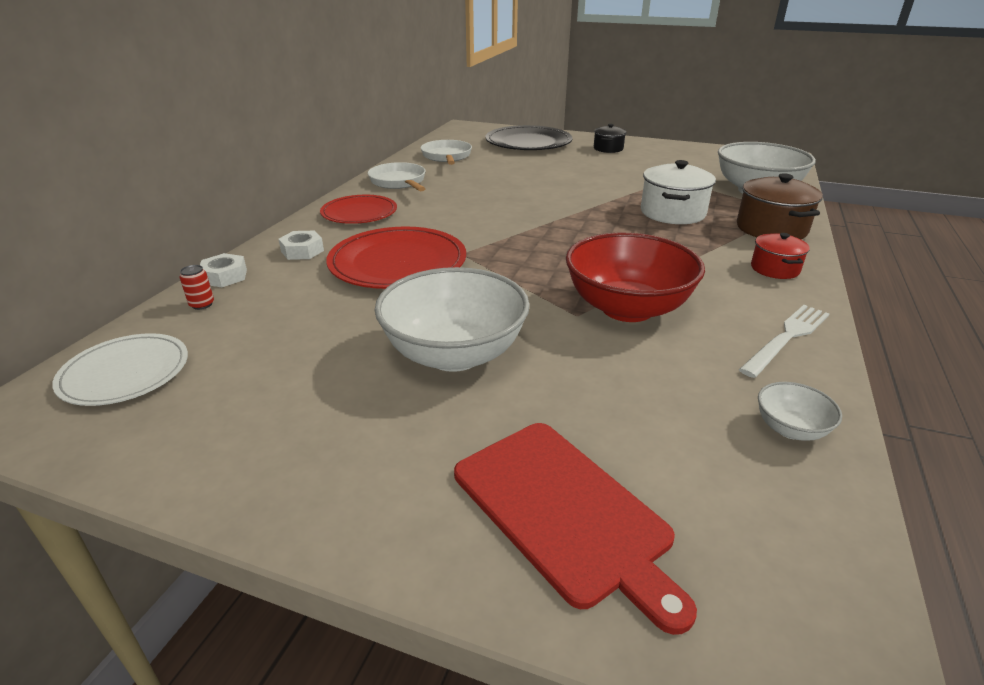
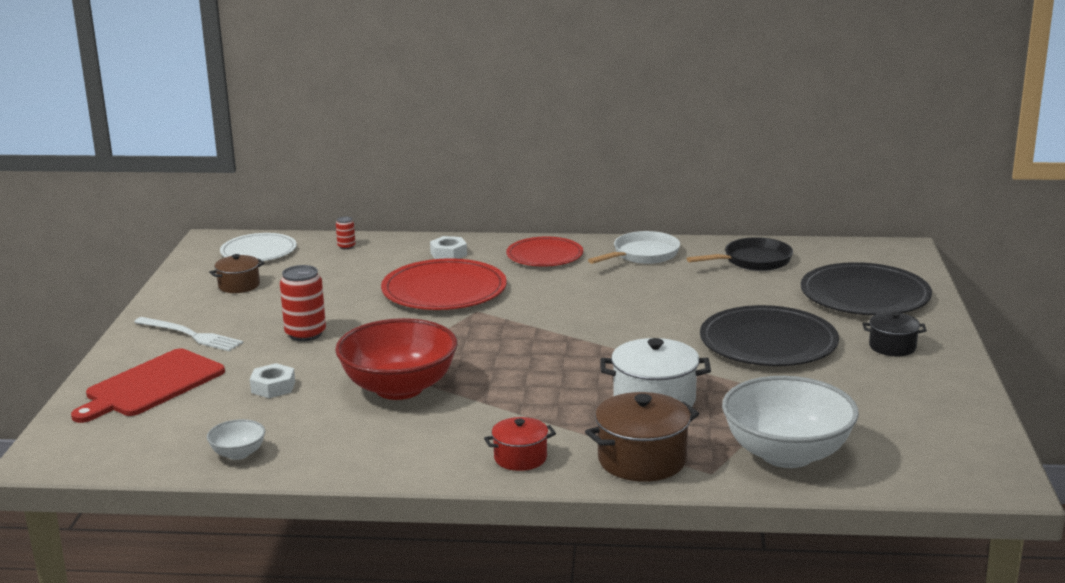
camera: 75 degrees right, 10 degrees down
white nut [200,253,247,287] -> white nut moved to [250,363,295,398]
white bowl [374,267,530,372] -> red can [280,265,326,341]
white pan [421,140,472,165] -> black pan [687,237,793,271]
white fork [739,305,829,378] -> white fork moved to [134,317,243,351]
none -> brown pot [209,254,265,293]
none -> black plate [700,305,839,366]

